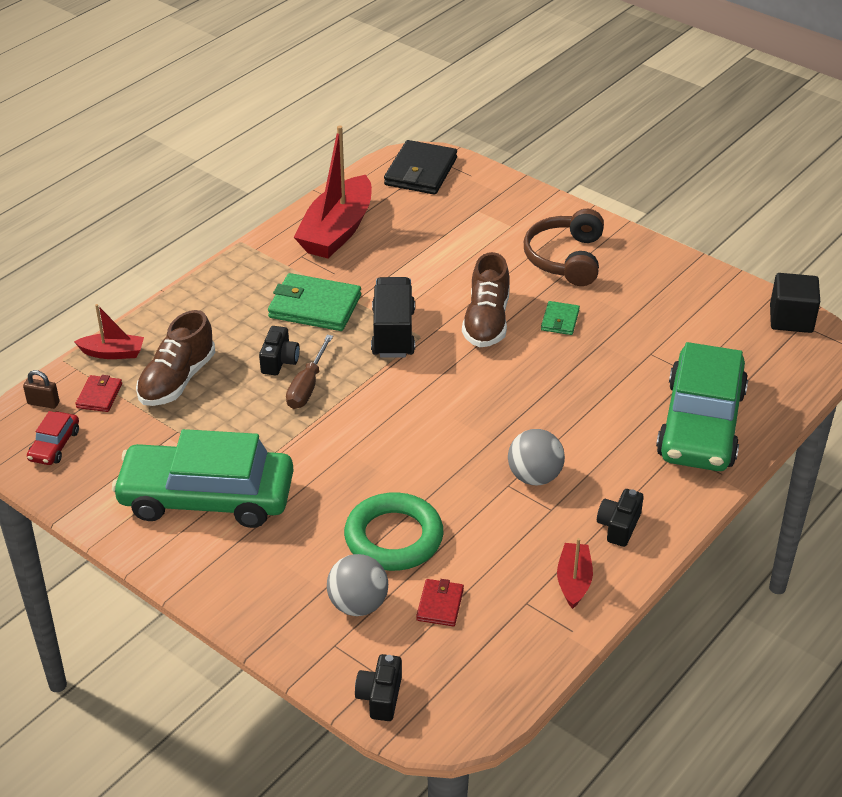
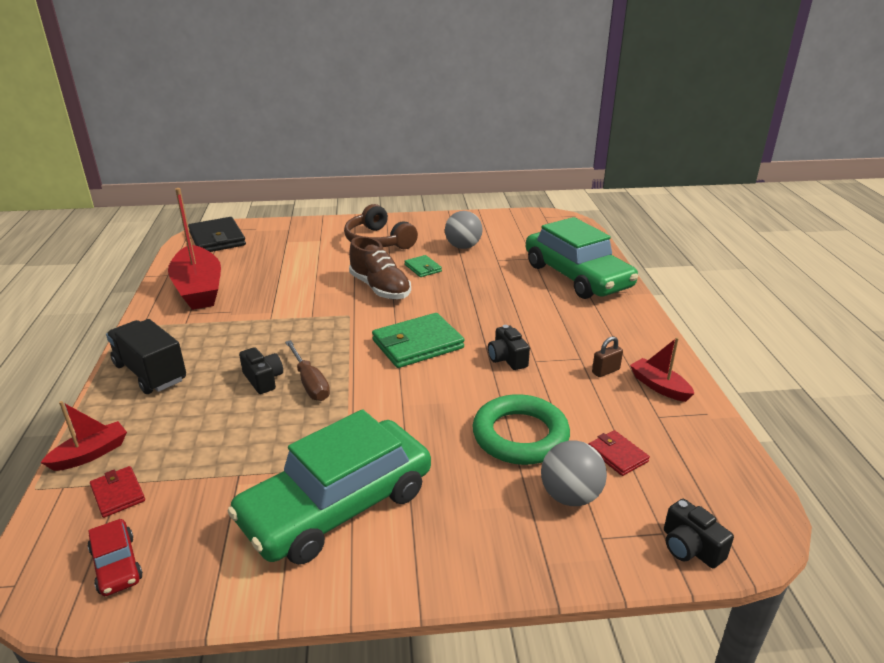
camera: 45 degrees left, 10 degrees down
brown padlock [23,370,59,409] -> brown padlock moved to [592,336,623,377]
brown shoe [136,310,215,406] -> none
green wallet [268,273,361,331] -> green wallet moved to [372,313,465,368]
black truck [371,277,415,358] -> black truck moved to [106,319,186,394]
grey ball [508,429,565,485] -> grey ball moved to [445,211,483,249]
black camera [597,489,643,547] -> black camera moved to [488,325,530,370]
black cube [770,273,820,333] -> none

